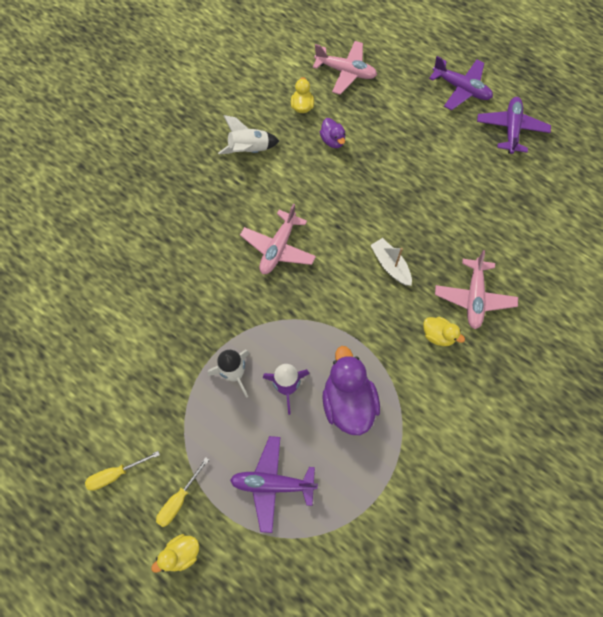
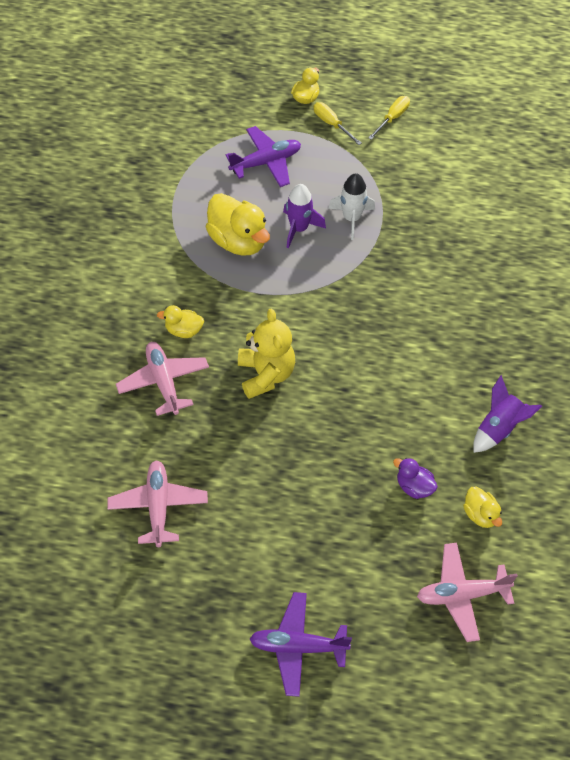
camera: 150 degrees right, 10 degrees down
yellow screwdriver [156,457,209,527] -> yellow screwdriver turned 45 degrees counterclockwise [313,102,362,145]
white rocket [218,115,279,154] -> purple rocket [473,375,542,453]
pink plane [240,204,316,274] -> pink plane moved to [107,460,208,547]
purple duck [322,346,380,435] -> yellow duck [206,193,270,256]
white boat [370,238,412,286] -> yellow teddy bear [238,308,295,399]
purple plane [477,97,551,154] -> none

